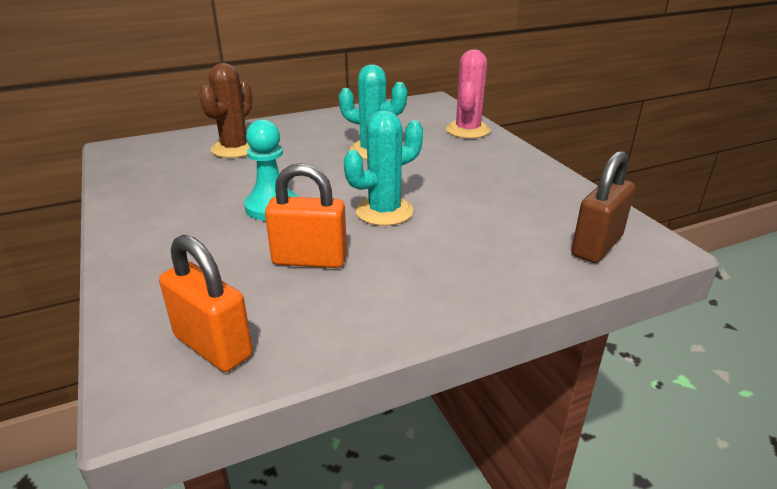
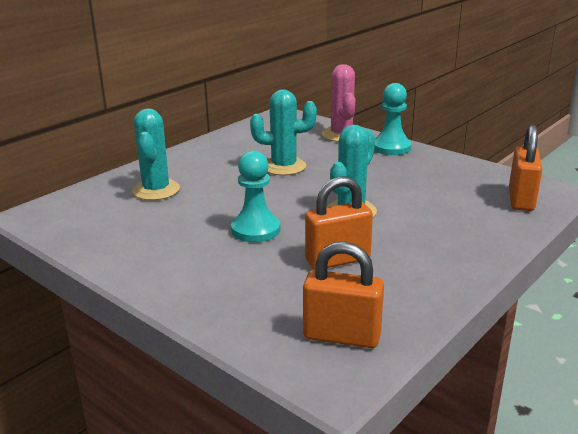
camera: 25 degrees left, 5 degrees down
brown cactus [199,63,252,158] -> turquoise cactus [132,108,180,200]
brown padlock [571,151,635,263] -> orange padlock [509,124,542,211]
none -> turquoise pawn [374,83,411,155]

